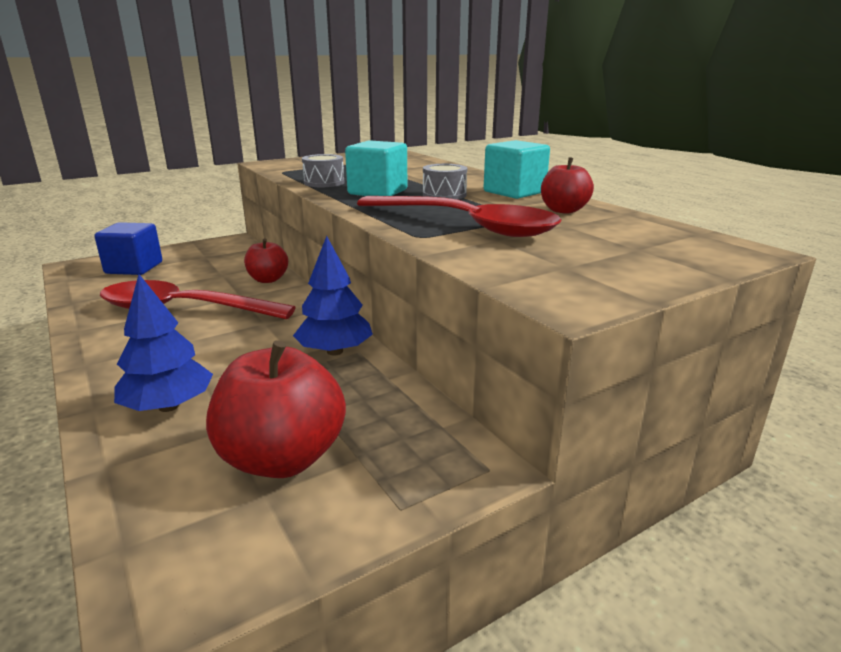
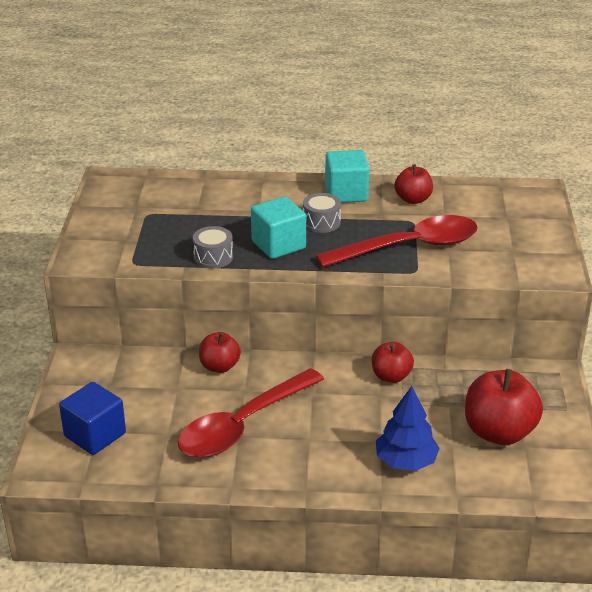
camera: 55 degrees left, 10 degrees up
blue tree [293,236,373,356] -> red apple [372,342,414,383]

